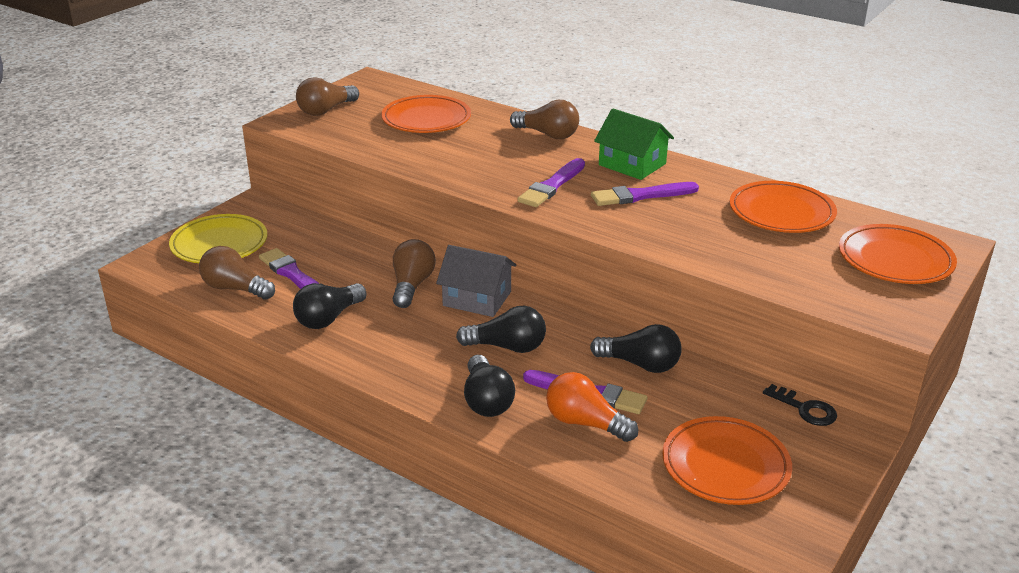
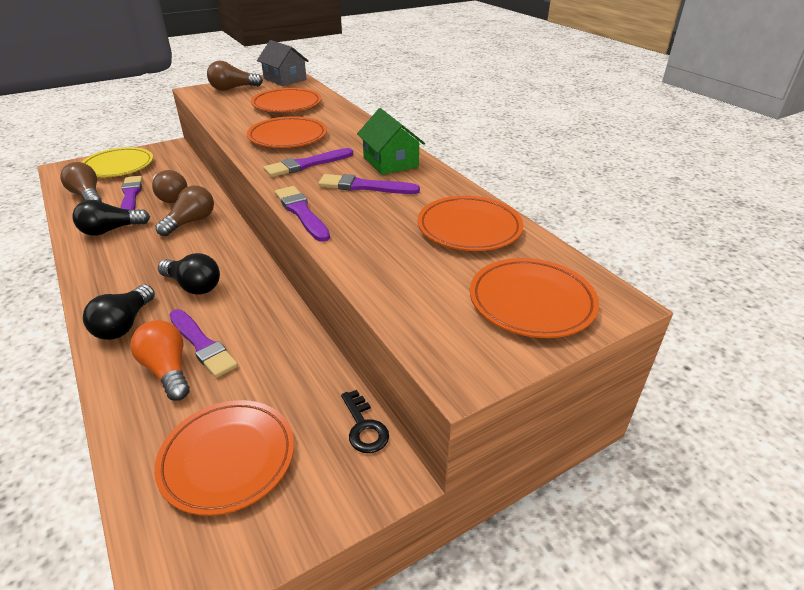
camera: 25 degrees right, 5 degrees up
grey house [436,245,516,317] -> grey house moved to [257,40,309,86]
brown light bulb [510,100,579,139] -> brown light bulb moved to [152,170,188,203]
black light bulb [590,324,682,373] -> none
none -> orange plate [247,116,327,148]
none -> purple brush [275,186,330,242]

